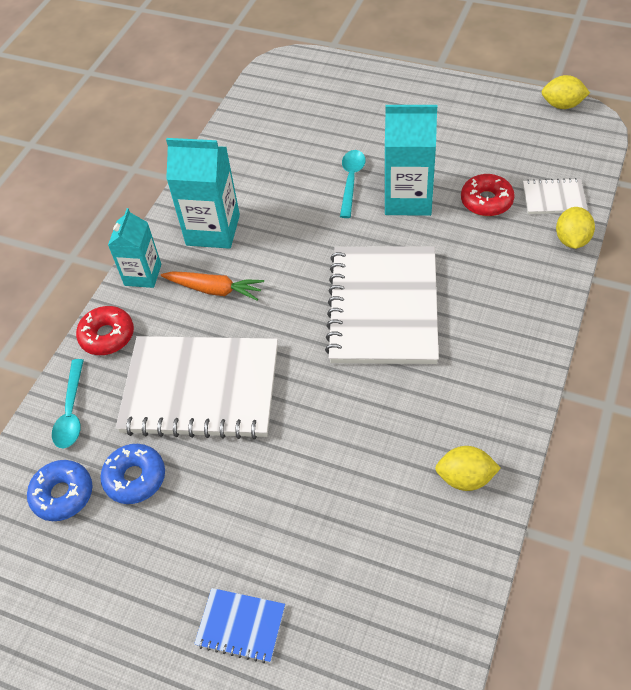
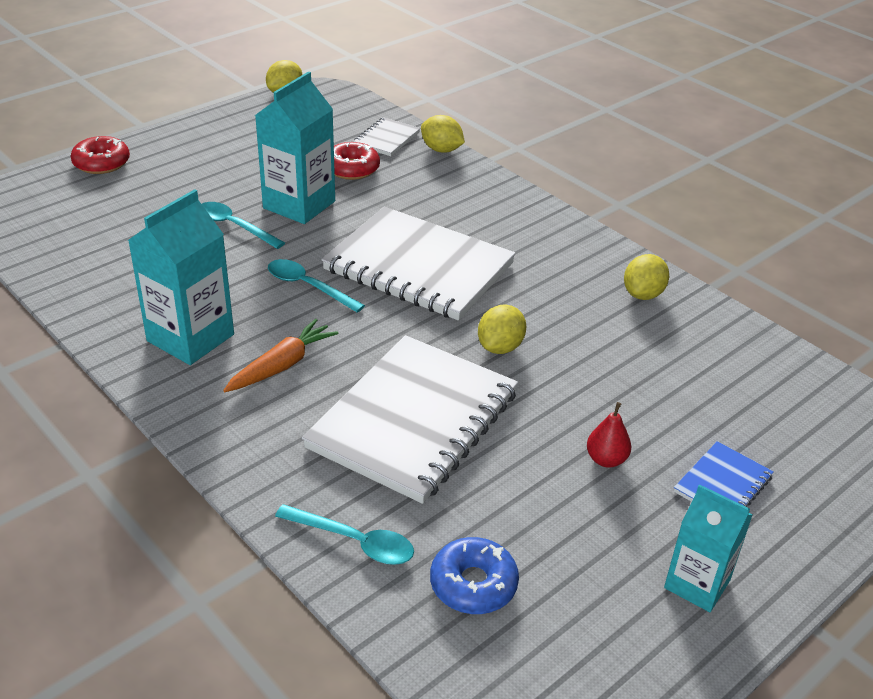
camera: 70 degrees left, 15 degrees down
red donut [76,306,134,355] -> red donut moved to [71,136,130,174]
blue donut [100,444,165,504] -> none
turquoise carton [108,208,161,288] -> turquoise carton moved to [664,484,753,612]
none -> turquoise spoon [268,259,365,313]
none -> yellow lemon [478,305,526,354]
none -> red pear [587,402,631,468]

